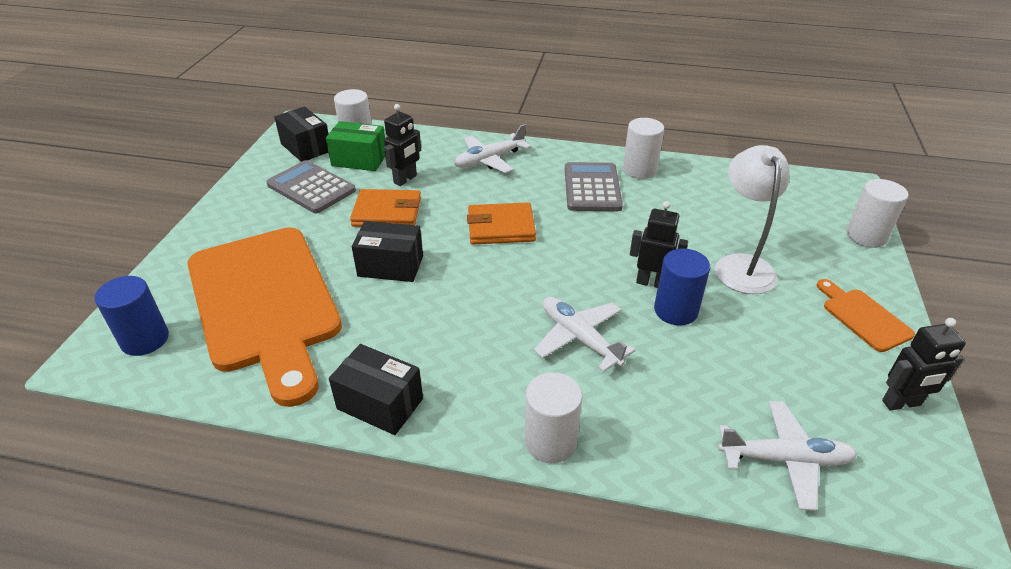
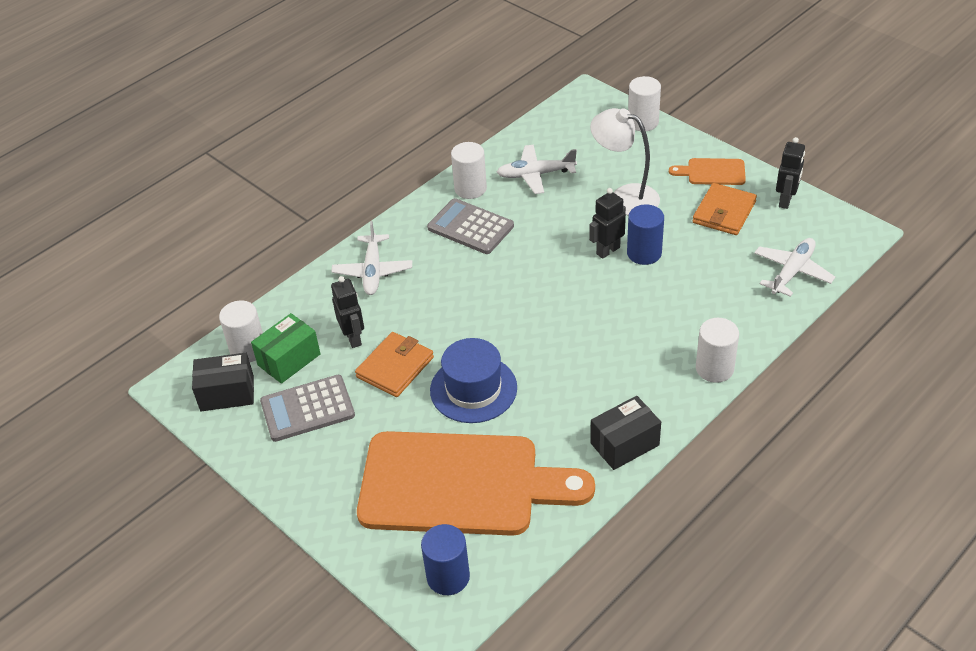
camera: 55 degrees left, 5 degrees up
black box [352,221,423,282] -> blue hat [430,338,517,423]
orange wallet [467,202,536,244] -> orange wallet moved to [693,183,757,235]
white plane [534,297,636,372] -> white plane moved to [497,145,577,194]

